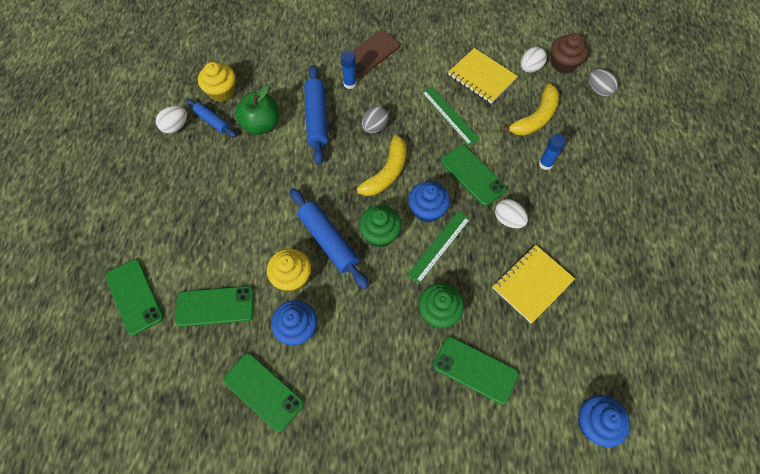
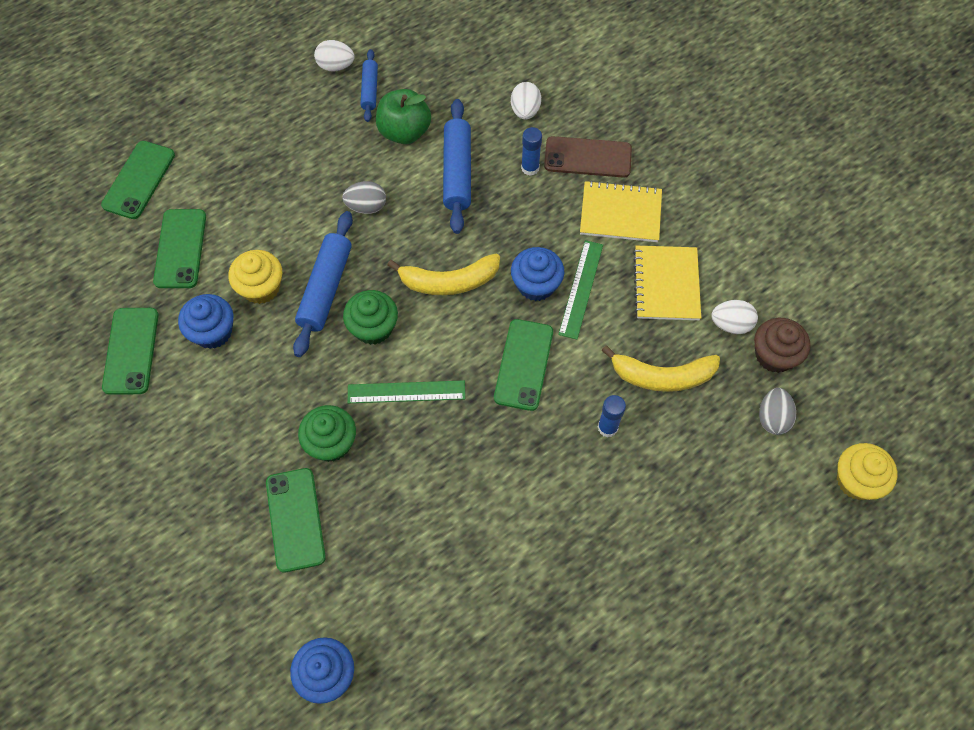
camera: 50 degrees right, 0 degrees up
green phone [175,286,254,327] -> green phone turned 45 degrees clockwise [153,209,206,288]
yellow cupcake [198,62,236,102] -> yellow cupcake moved to [837,443,898,500]
blue rolling pin [304,65,328,165] -> blue rolling pin turned 45 degrees counterclockwise [443,99,471,234]
grey egg [362,106,389,133] -> grey egg moved to [342,181,386,214]
blue cupcake [408,181,450,223] -> blue cupcake moved to [511,247,564,301]
yellow notebook [493,245,575,323] -> yellow notebook moved to [580,180,662,242]
white egg [495,199,528,228] -> white egg moved to [511,82,541,119]

